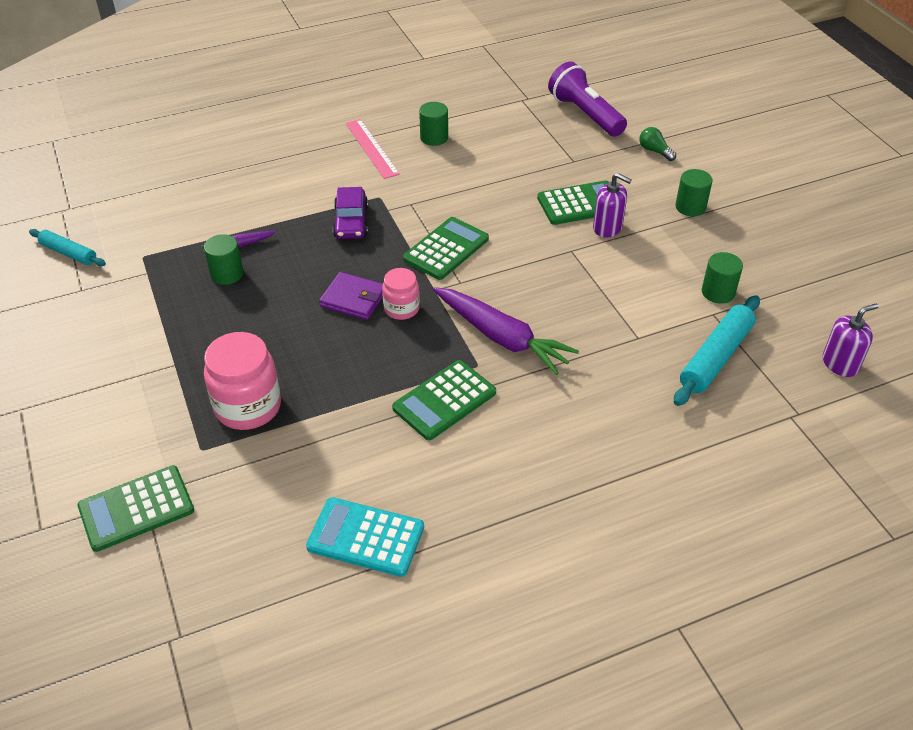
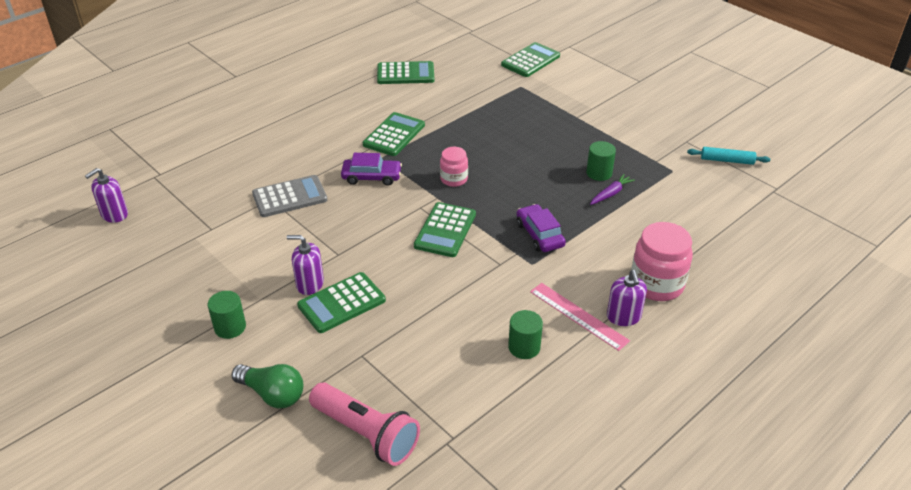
camera: 160 degrees right, 5 degrees down
pink jar [204,332,281,430] -> pink jar moved to [631,222,693,301]
turquoise calculator [306,497,424,577] -> green calculator [377,61,434,84]
purple wallet [319,272,383,320] -> none
purple carrot [433,287,579,375] -> purple car [341,153,402,186]
purple flashlight [548,62,627,137] -> pink flashlight [309,383,420,466]
green light bulb [639,127,676,161] -> green light bulb [232,364,303,409], size x1.61
turquoise rolling pin [674,295,760,406] -> none
green cylinder [702,252,743,304] -> none
none -> grey calculator [252,175,328,217]
none -> purple soap dispenser [607,270,647,326]

